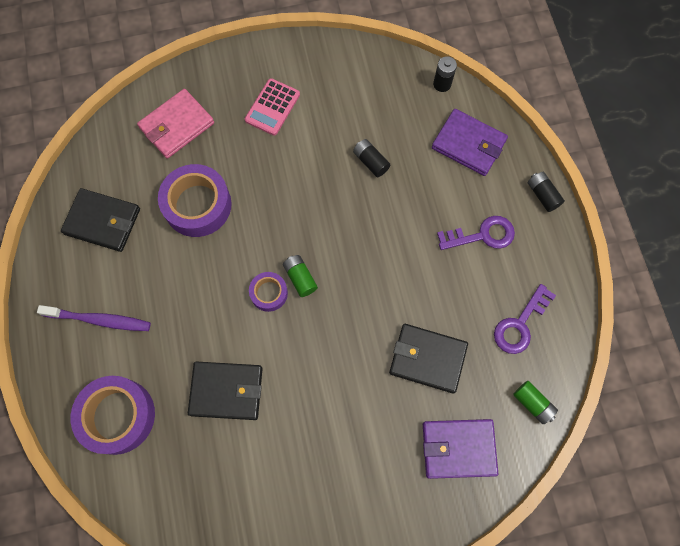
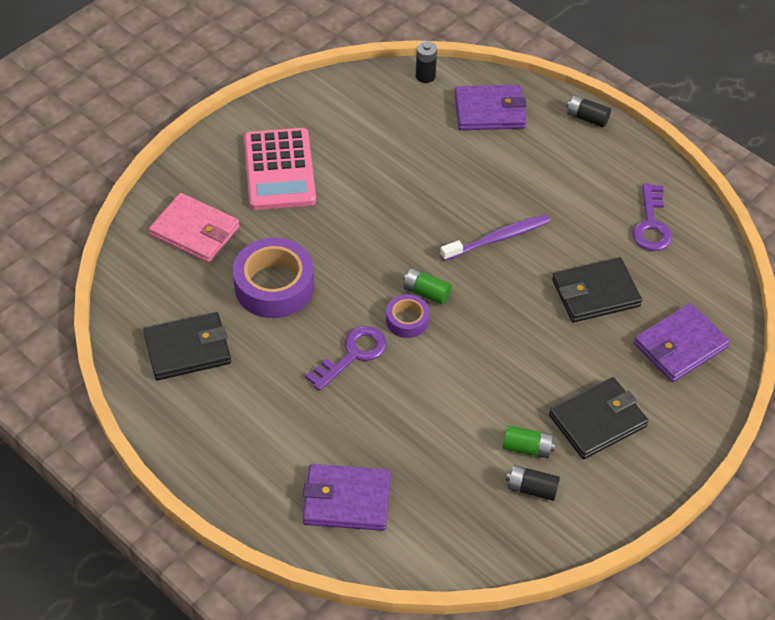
camera: 35 degrees left, 20 degrees down
purple toothbrush [37,305,151,331] -> purple toothbrush moved to [440,214,550,261]
purple tape [71,376,155,455] -> purple wallet [303,464,391,531]
pink wallet [137,89,214,159] -> pink wallet turned 75 degrees counterclockwise [149,193,240,263]
black wallet [188,361,263,420] -> black wallet moved to [549,377,648,459]
pink calculator [245,78,300,136] -> pink calculator [244,128,316,210], size x1.57
black battery [353,139,390,177] -> black battery moved to [506,465,560,501]
purple key [437,216,515,250] -> purple key moved to [305,326,387,391]
green battery [513,381,558,424] -> green battery moved to [503,425,556,458]

